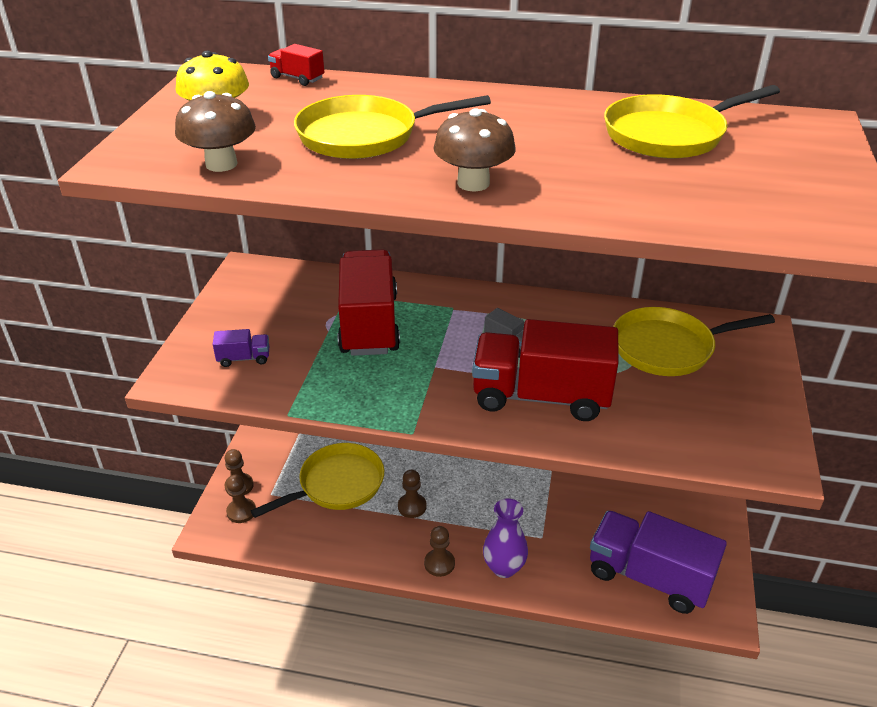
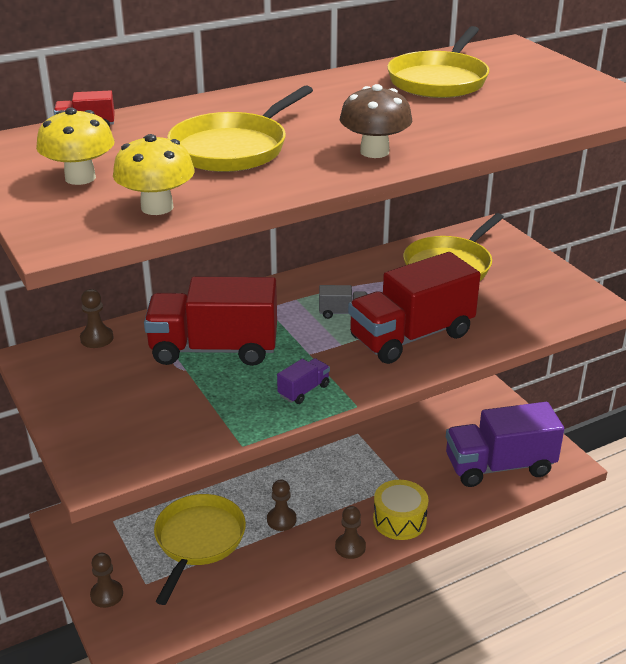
camera: 40 degrees left, 5 degrees down
brown mushroom [175,91,256,172] -> yellow mushroom [113,134,195,215]
purple truck [213,329,269,367] -> purple truck moved to [277,358,330,404]
brown pawn [226,475,256,523] -> brown pawn moved to [80,289,113,348]
red truck [338,249,400,356] -> red truck turned 45 degrees counterclockwise [144,276,277,366]
purple vase [483,498,528,578] -> yellow drum [373,480,428,540]

